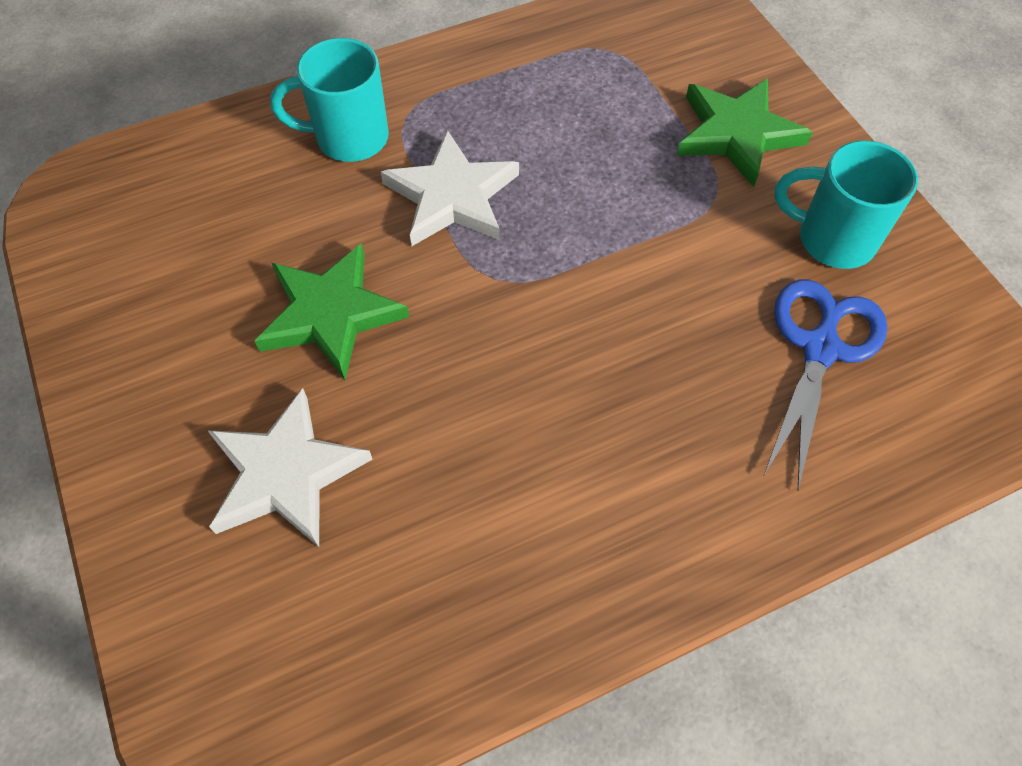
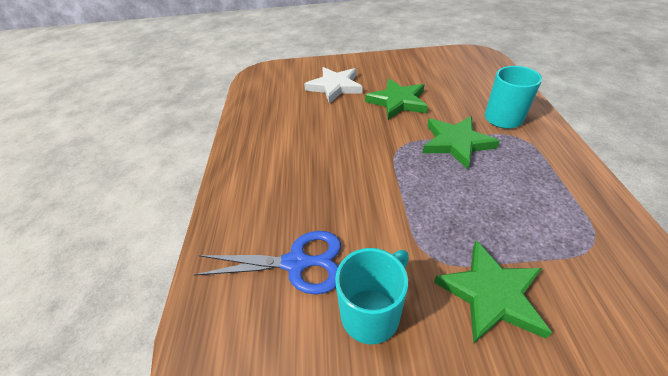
camera: 115 degrees right, 15 degrees down
white star [381,130,519,246] -> green star [423,116,500,169]
blue scissors [764,280,887,490] -> blue scissors turned 45 degrees counterclockwise [194,231,341,294]

